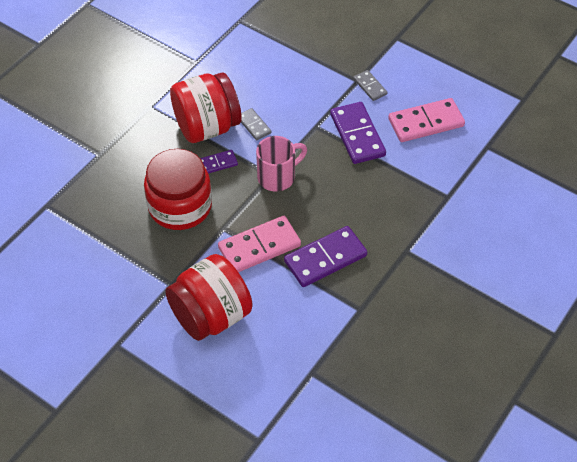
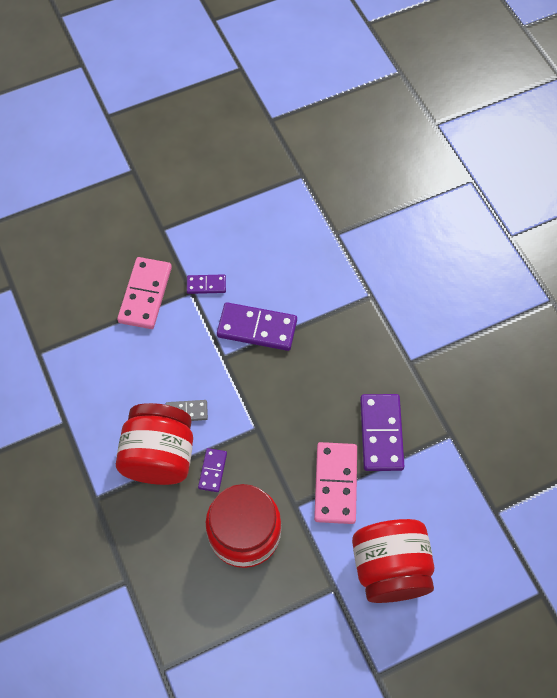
camera: 60 degrees left, 10 degrees up
pink mug [256,136,307,191] -> none
grey domino [353,70,387,101] -> purple domino [187,274,226,294]
pink domino [388,98,465,142] -> pink domino moved to [117,257,172,329]

